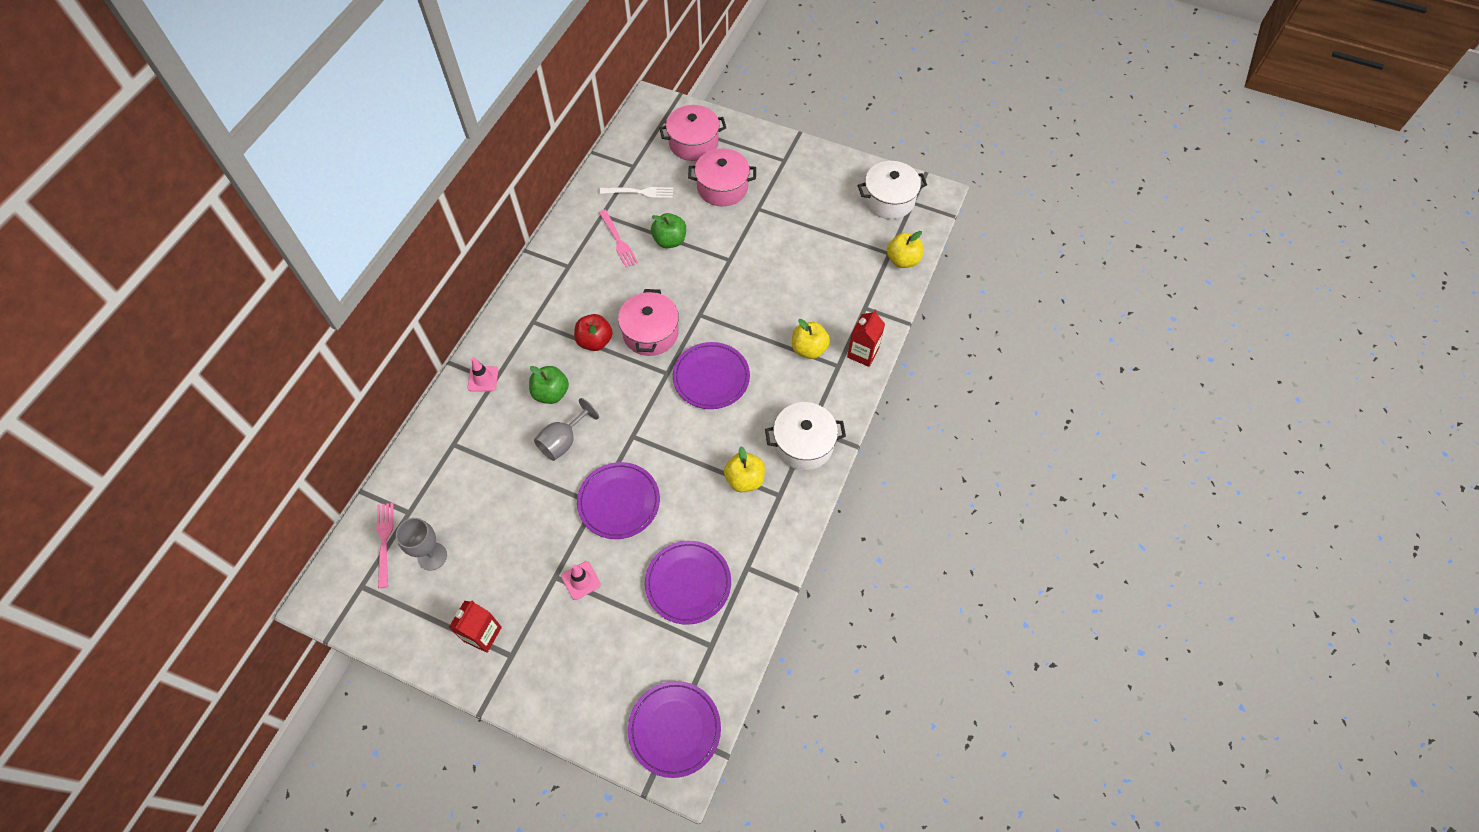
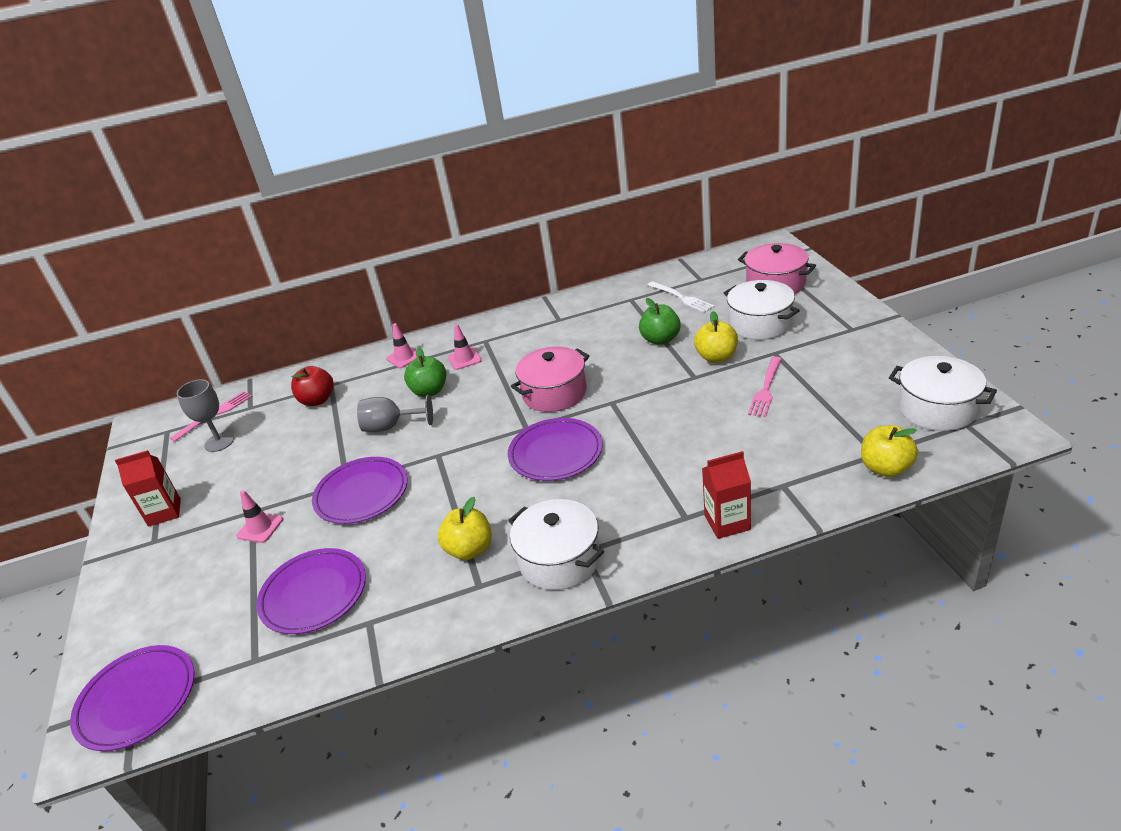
camera: 55 degrees right, 25 degrees down
red apple [574,314,613,351] -> red apple moved to [291,366,334,406]
pink fork [599,210,638,268] -> pink fork moved to [748,357,782,417]
pink pot [688,149,756,206] -> white pot [724,280,800,340]
yellow apple [792,319,830,359] -> yellow apple moved to [694,311,738,363]
none -> pink traffic cone [448,324,482,370]

